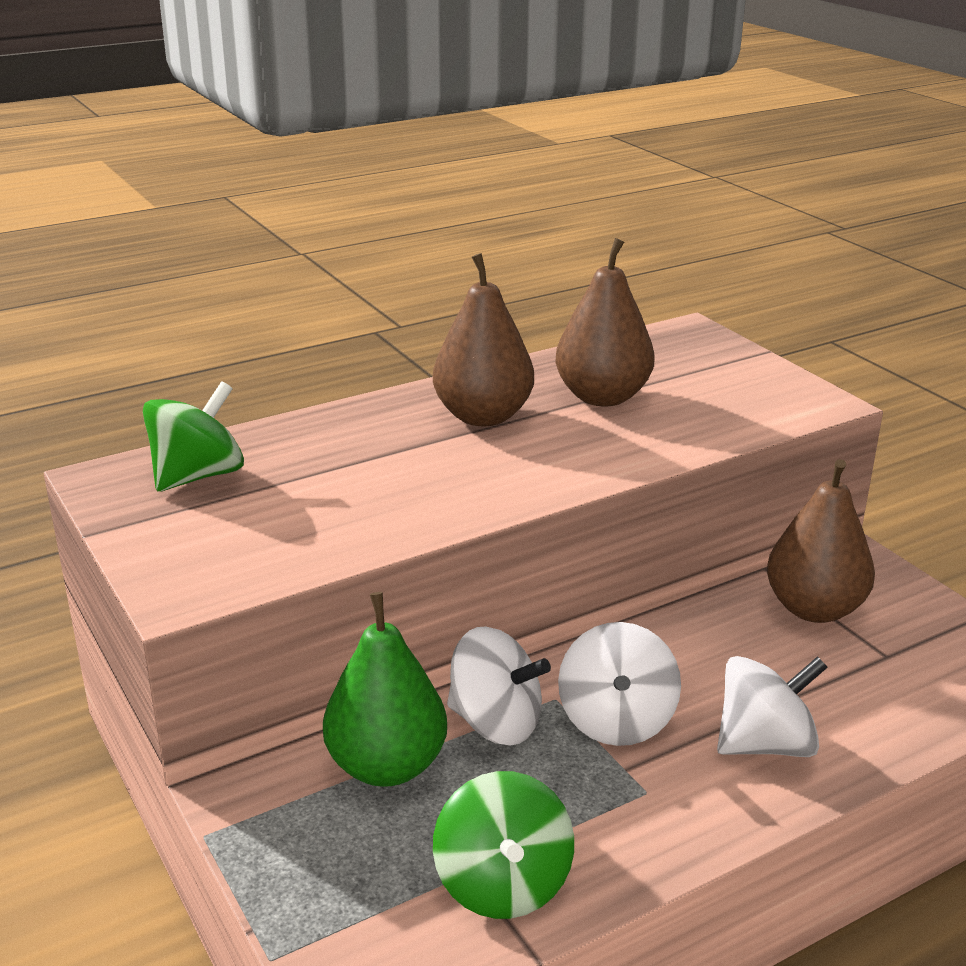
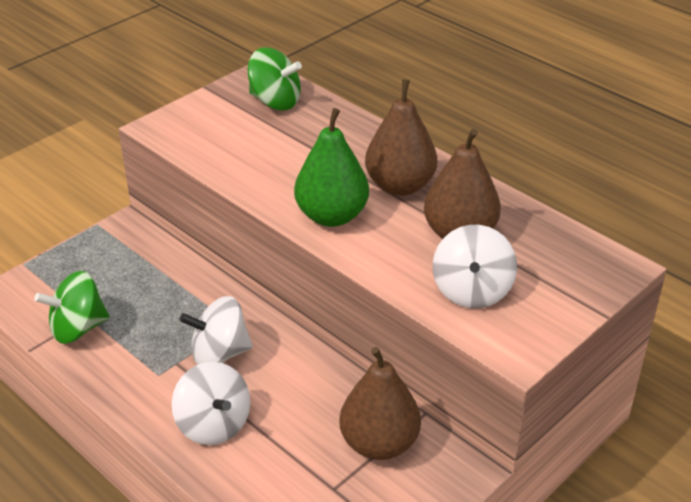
camera: 75 degrees right, 10 degrees up
green pear [323,592,447,787] -> green pear moved to [294,108,369,227]
white spinning top [447,626,551,745] -> white spinning top moved to [433,225,517,308]

